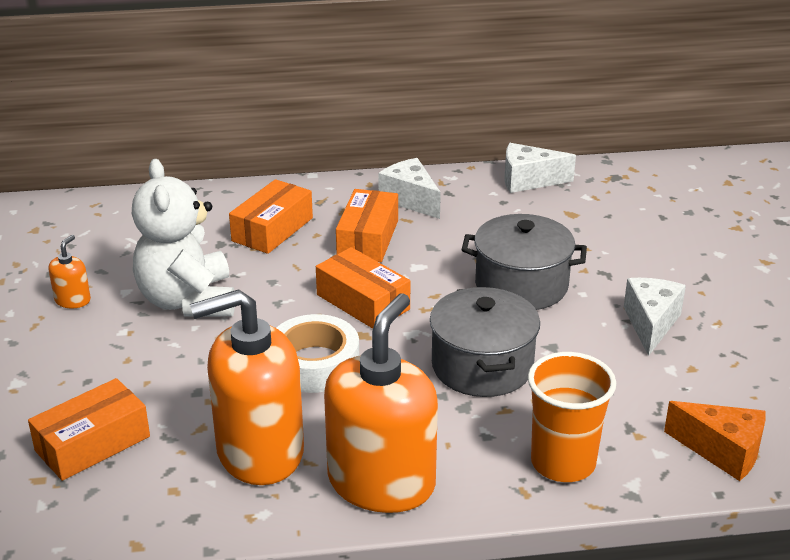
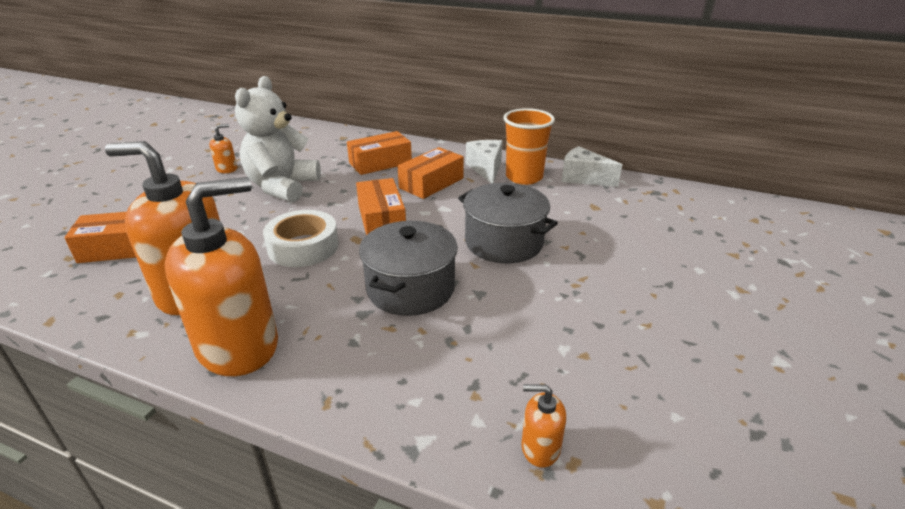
camera: 30 degrees right, 0 degrees up
orange cup [528,352,616,482] -> orange cup moved to [503,108,555,185]
white cheese [624,278,686,356] -> none
orange cheese [664,401,766,481] -> orange soap dispenser [521,384,566,468]

